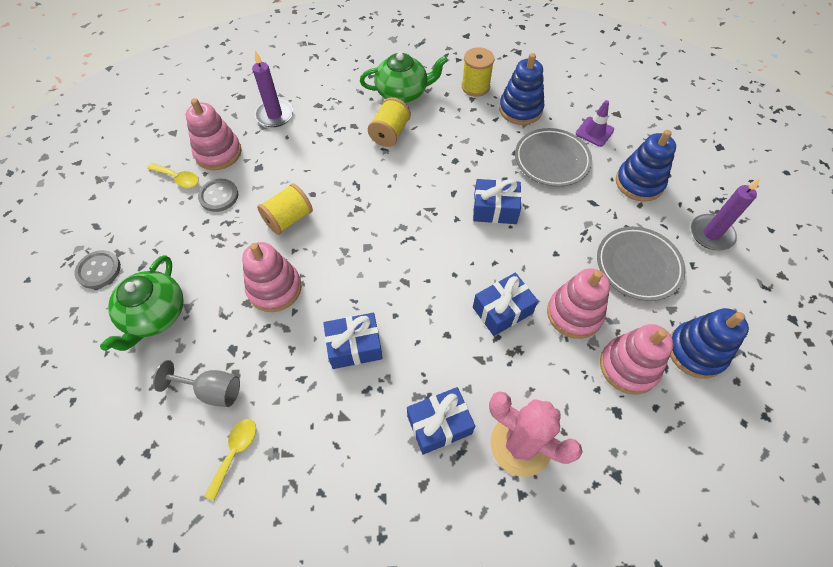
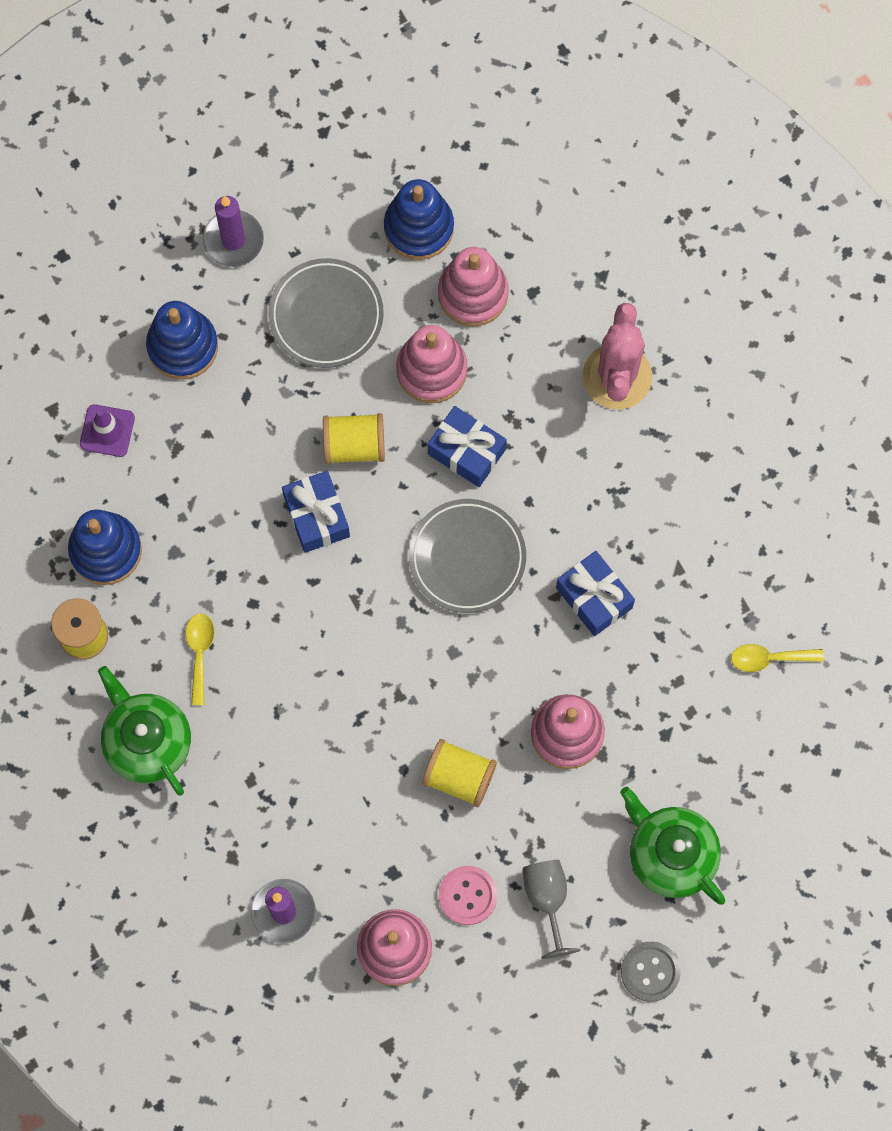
camera: 115 degrees left, 15 degrees up
green teapot [100,255,184,351] -> green teapot turned 120 degrees counterclockwise [620,787,725,905]
yellow spoon [147,163,199,188] -> yellow spoon moved to [186,613,214,705]
grey goblet [153,360,240,407] -> grey goblet moved to [523,860,580,959]
grey button [198,179,238,212] -> pink button [439,866,497,925]
yellow spool [368,97,411,147] -> yellow spool moved to [323,413,385,464]
blue gift [407,387,475,455] -> none
grey plate [515,128,592,187] -> grey plate moved to [409,499,526,613]

